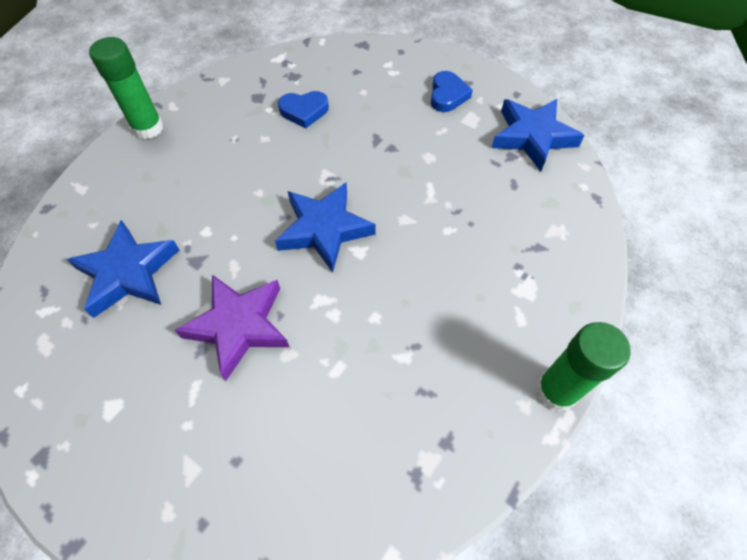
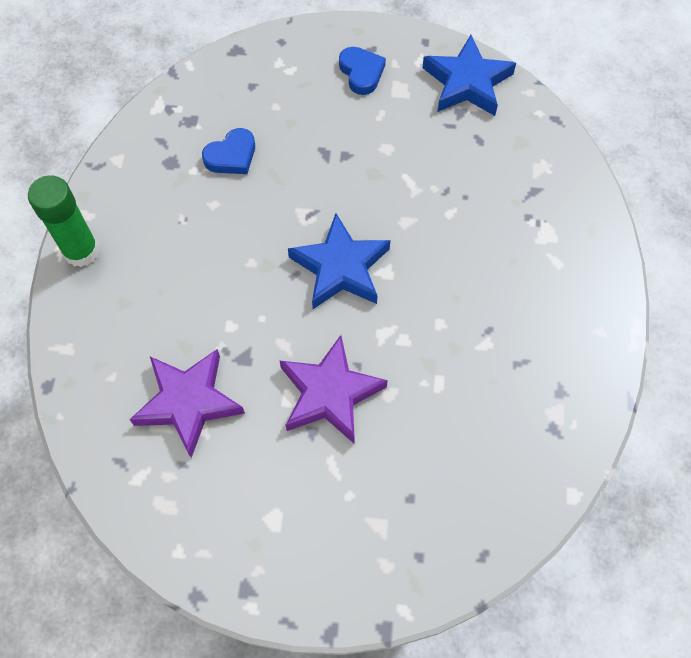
camera: 30 degrees left, 5 degrees up
blue star [67,220,179,318] -> purple star [129,349,245,458]
green glue stick [536,322,631,412] -> none

